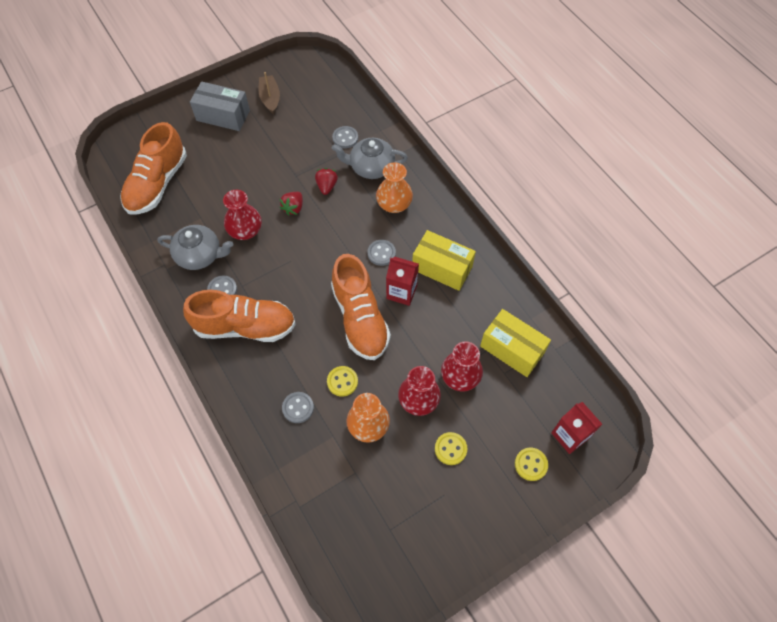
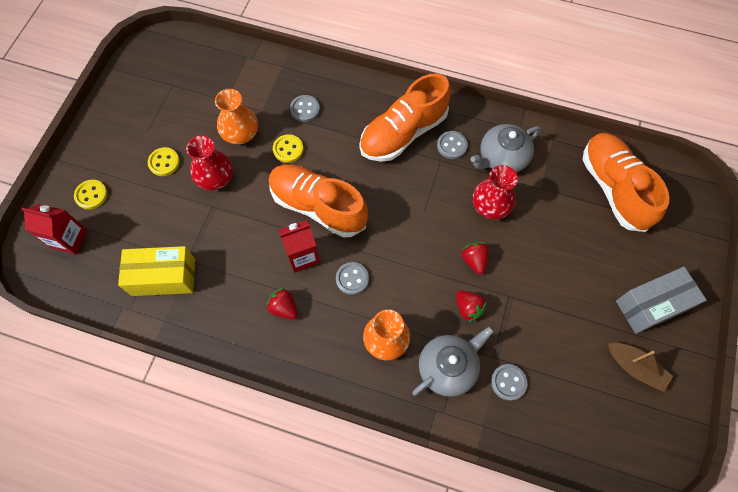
camera: 140 degrees right, 5 degrees up
yellow box [412,230,476,291] -> red strawberry [266,288,298,319]
red vase [441,342,483,392] -> none

